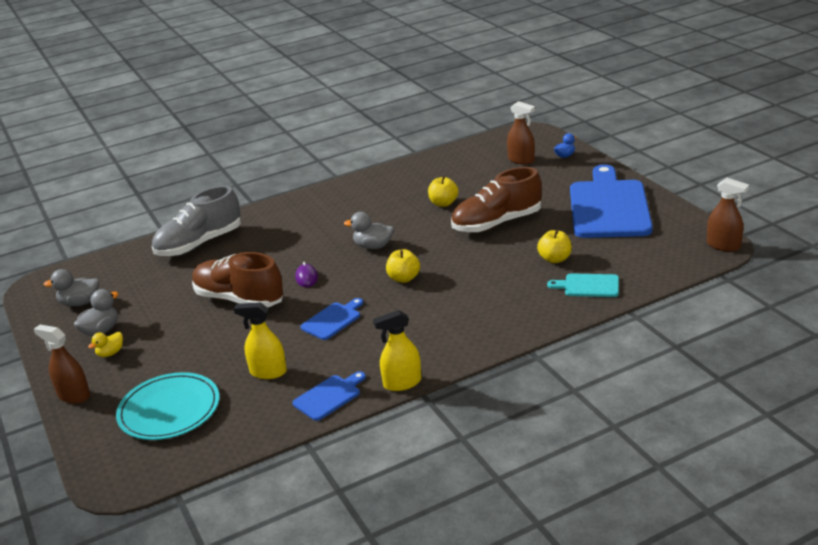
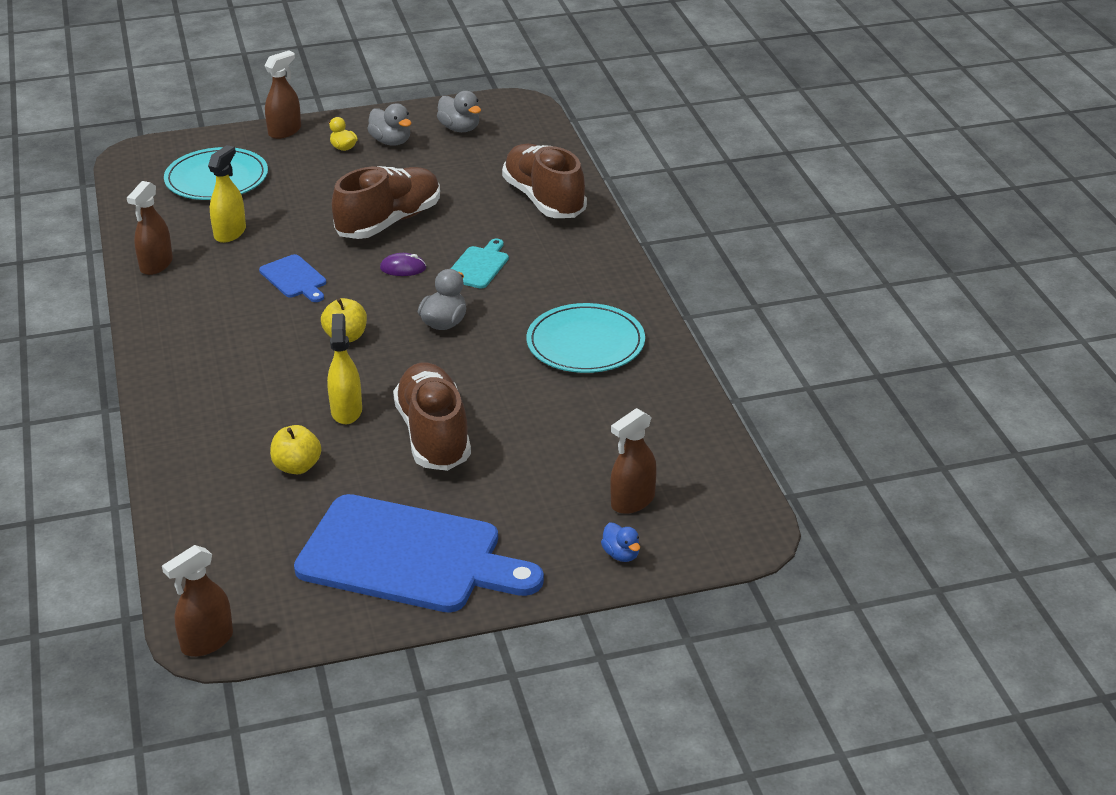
camera: 100 degrees right, 5 degrees up
grey duck [44,269,99,306] -> grey duck turned 135 degrees clockwise [437,91,481,132]
grey shoe [152,186,241,256] -> brown shoe [502,144,587,218]
blue cutting board [293,371,366,421] -> brown spray bottle [127,181,173,275]
yellow spray bottle [373,310,421,391] -> yellow spray bottle moved to [327,314,362,424]
yellow apple [428,176,458,207] -> none
turquoise cutting board [547,273,619,297] -> turquoise cutting board moved to [451,238,509,288]
none -> turquoise plate [527,303,645,373]

